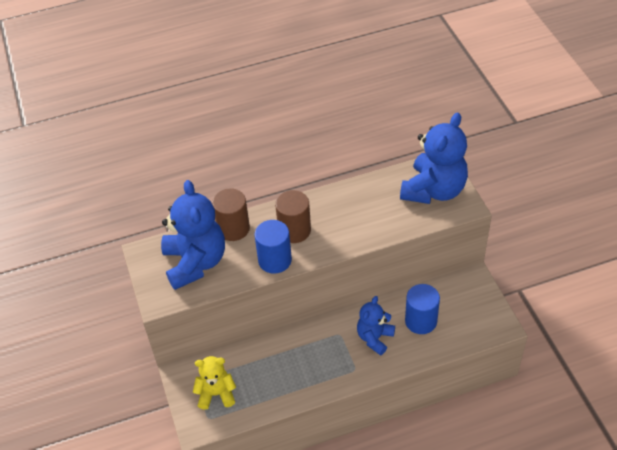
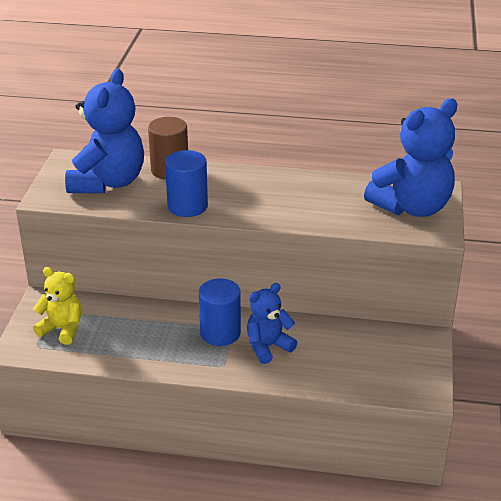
camera: 25 degrees right, 15 degrees down
brown cylinder [275,190,311,243] -> none
blue cylinder [405,284,440,334] -> blue cylinder moved to [199,278,241,346]

